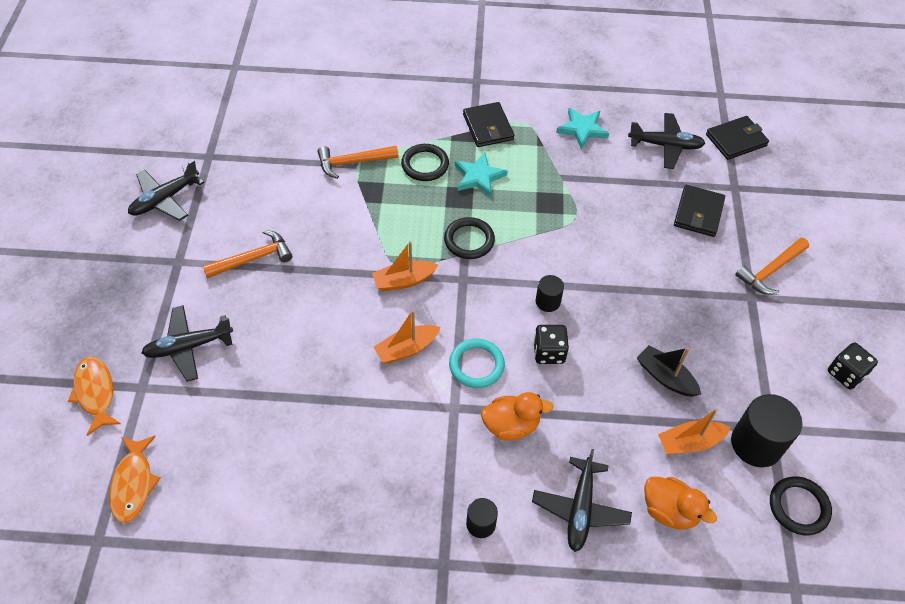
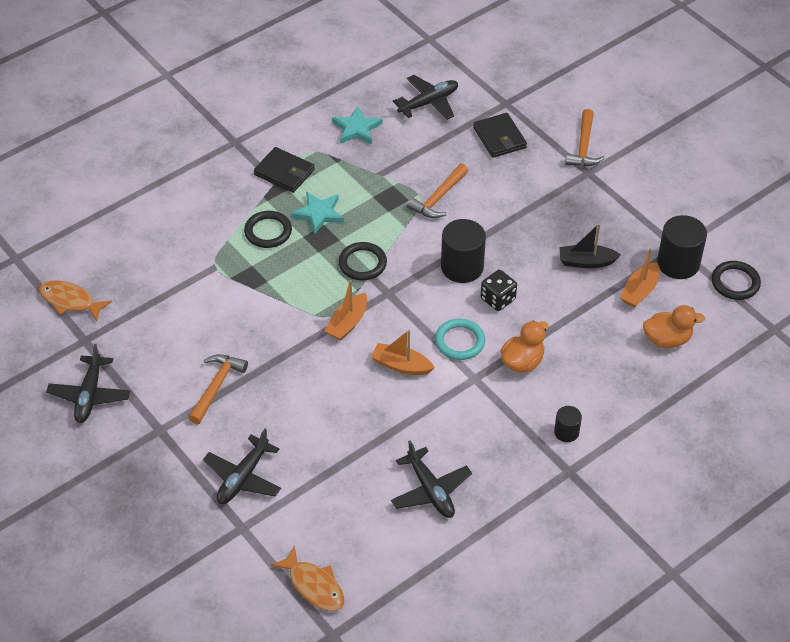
camera: 40 degrees left, 5 degrees down
orange fish [68,356,121,436] -> orange fish moved to [39,280,112,321]
orange hammer [318,146,398,179] -> orange hammer moved to [407,163,469,218]
orange boat [374,310,440,364] -> orange boat turned 90 degrees clockwise [371,330,435,375]
black plane [532,449,632,552] -> black plane moved to [391,441,472,518]
black cylinder [536,275,564,312] -> black cylinder [441,219,486,283], size x1.85
black wallet [706,116,769,160] -> none
black dice [828,342,878,390] -> none

